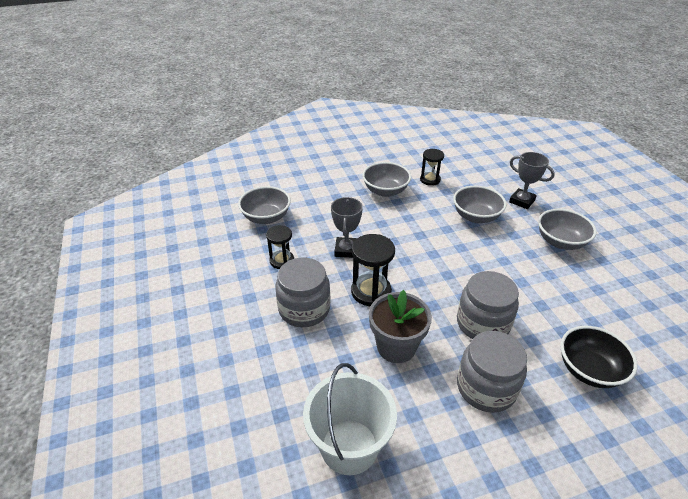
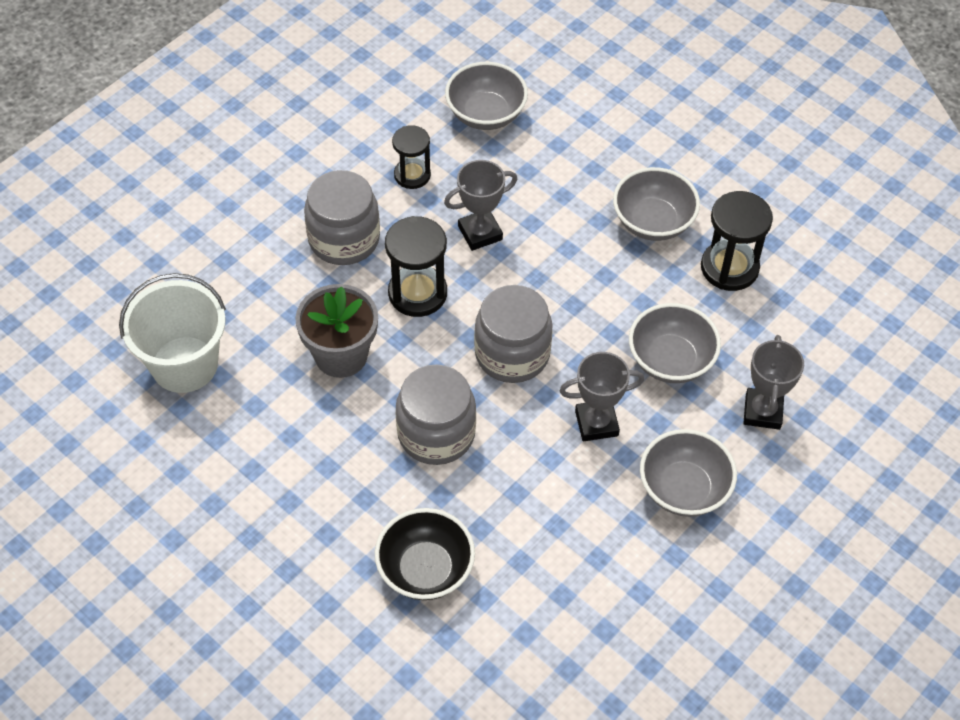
camera: 60 degrees right, 15 degrees up
black hourglass [420,149,444,186] -> black hourglass [701,191,773,291], size x1.53
grey jar [457,331,527,413] -> grey jar moved to [474,285,553,383]
none -> grey trophy [560,352,644,441]

